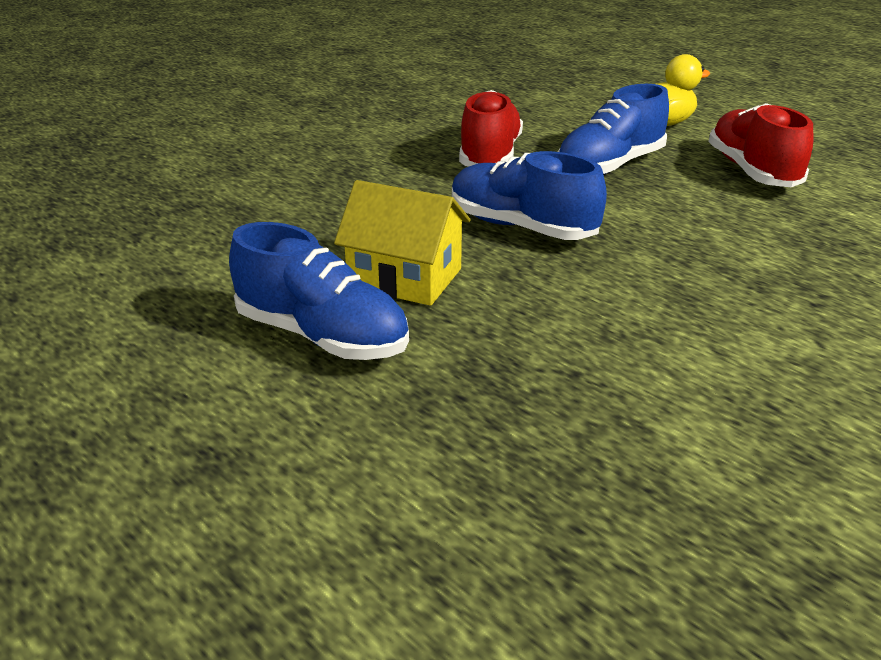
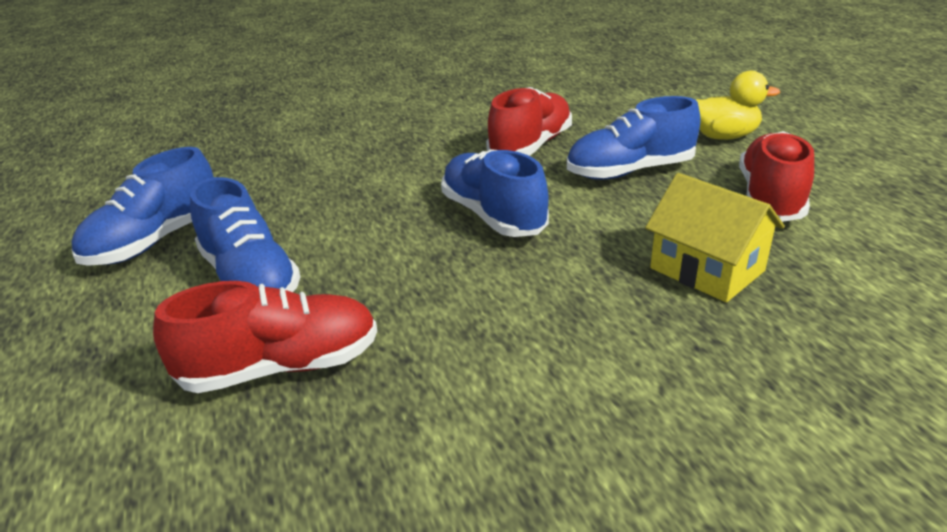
camera: 25 degrees right, 0 degrees up
yellow house [334,180,471,306] -> yellow house moved to [645,173,785,302]
none -> blue shoe [71,147,213,266]
none -> red shoe [153,281,377,393]

